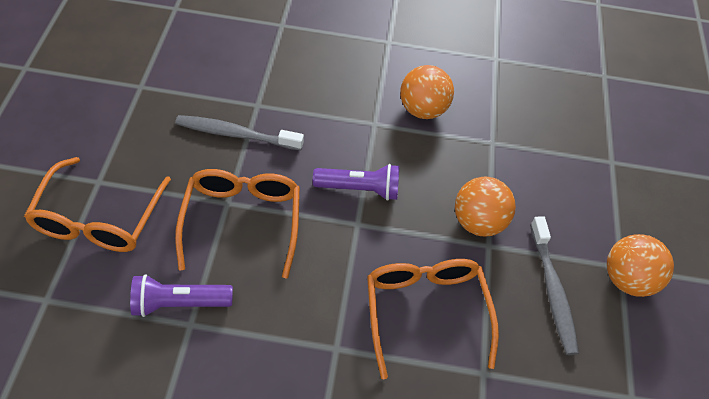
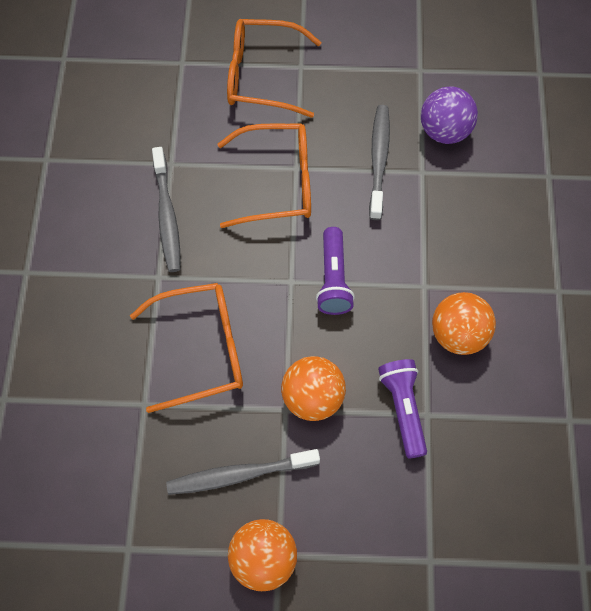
camera: 90 degrees right, 10 degrees up
purple flashlight [130,274,233,317] -> purple flashlight moved to [378,359,427,458]
none -> grey toothbrush [152,147,180,272]
none -> purple ball [421,86,478,144]

